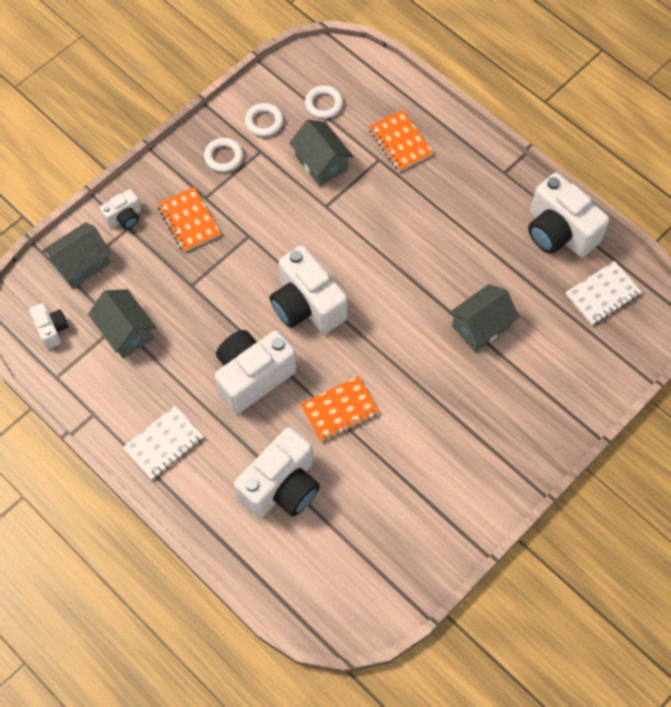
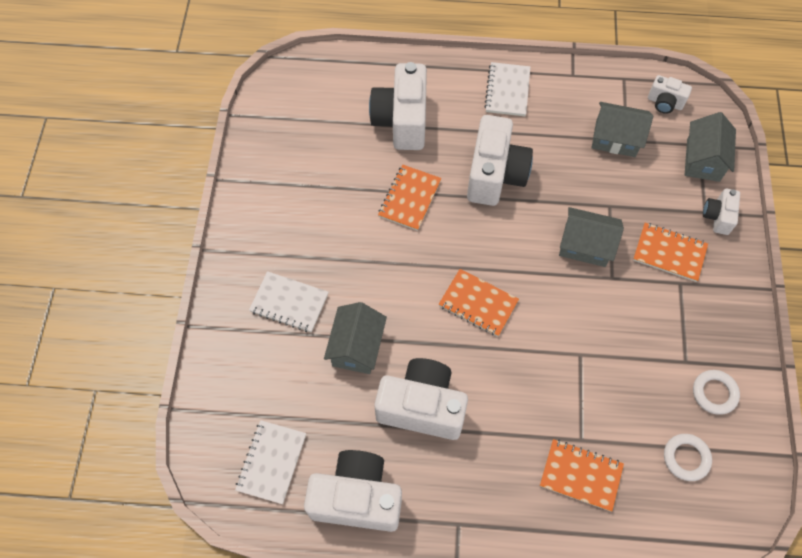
camera: 140 degrees right, 0 degrees up
white ring [204,138,243,172] -> none
white camera [270,245,348,334] -> white camera moved to [375,358,468,440]
grey house [289,120,353,186] -> grey house moved to [559,207,624,267]
none -> white notebook [249,271,328,333]
none -> orange notebook [439,269,519,337]

